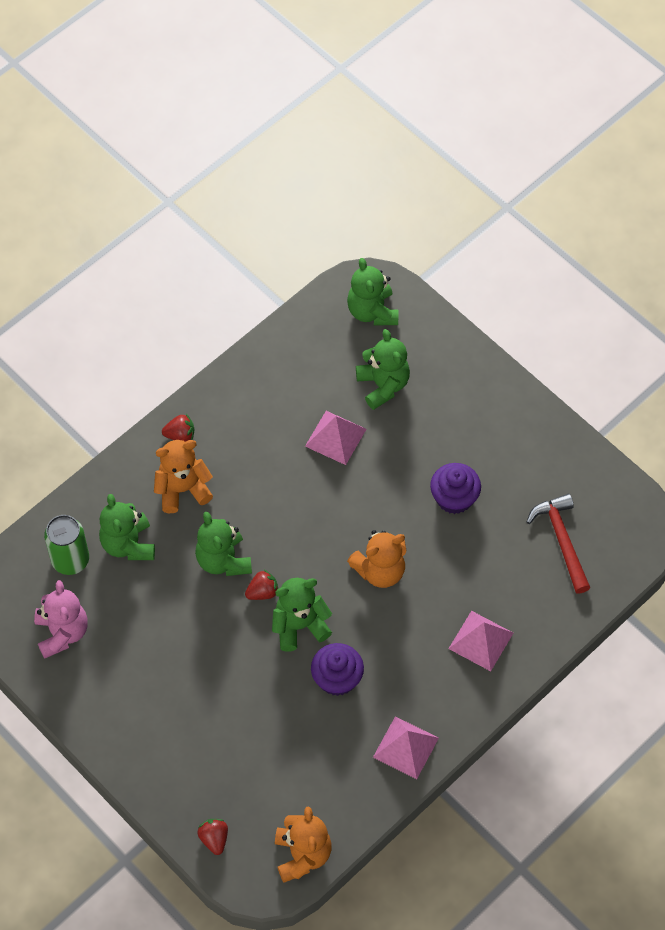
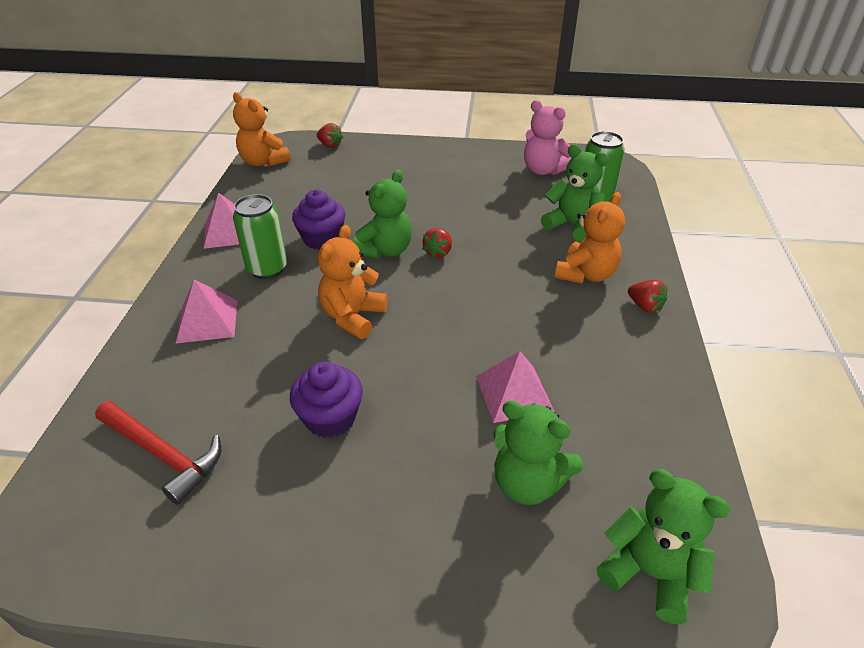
camera: 140 degrees right, 20 degrees down
red strawberry [162,414,194,442] -> red strawberry turned 90 degrees counterclockwise [628,280,668,313]
green teddy bear [195,512,252,576] -> none
none -> green can [233,194,287,279]

